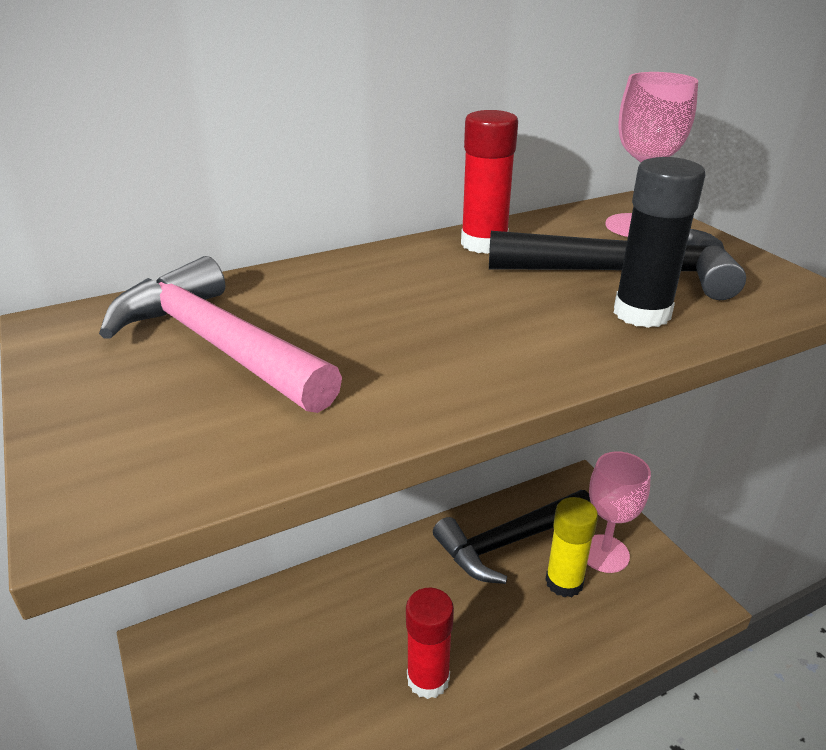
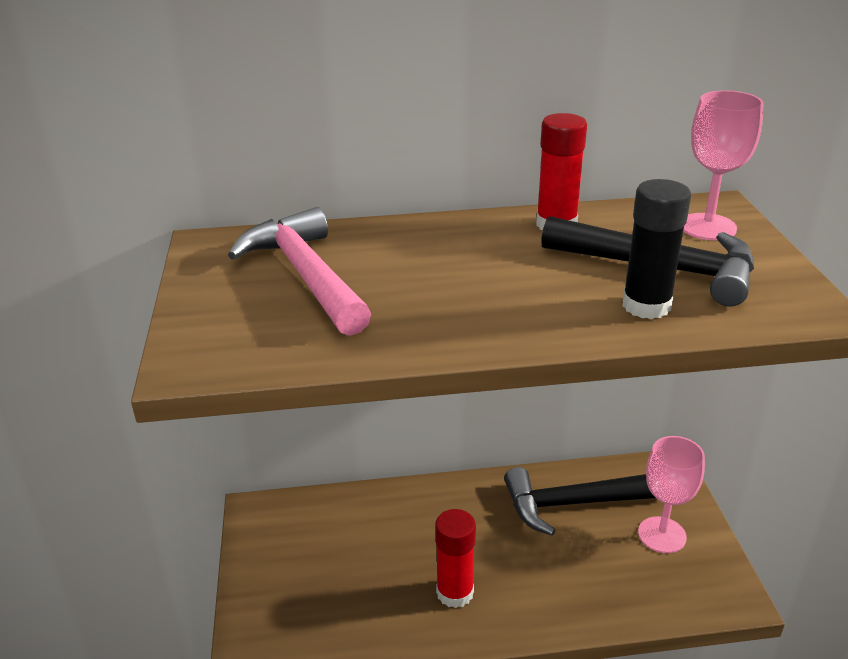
camera: 20 degrees right, 0 degrees up
yellow glue stick [545,497,598,598] -> none

